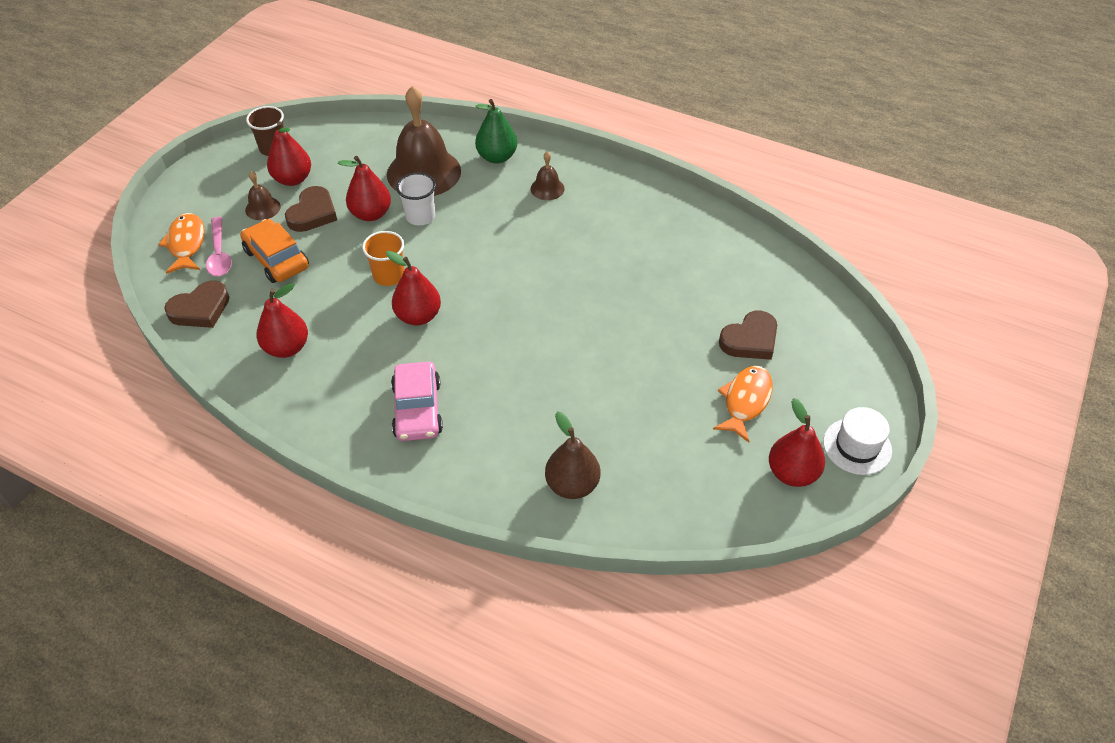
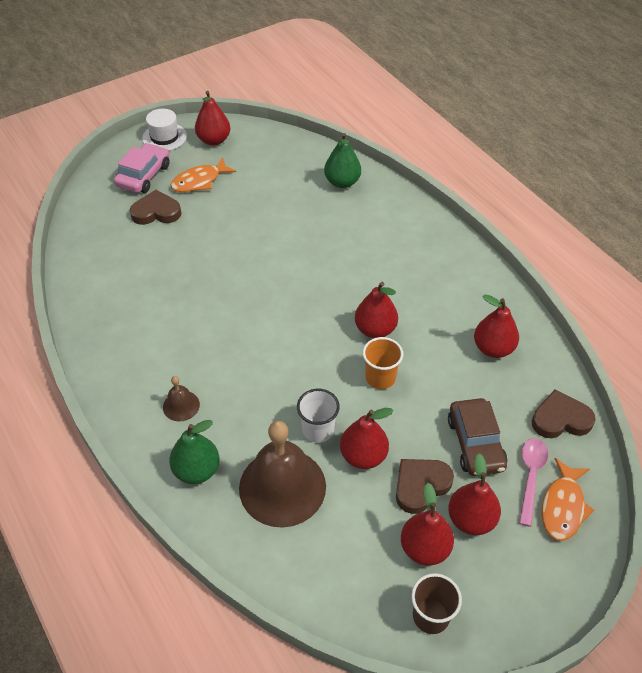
camera: 150 degrees left, 0 degrees up
orange car [240,219,309,283] -> brown car [448,398,508,476]
brown bell [245,171,281,220] -> red pear [448,453,501,535]
pink car [391,362,443,441] -> pink car moved to [114,143,170,193]
brown pear [545,412,600,499] -> green pear [324,133,361,188]

